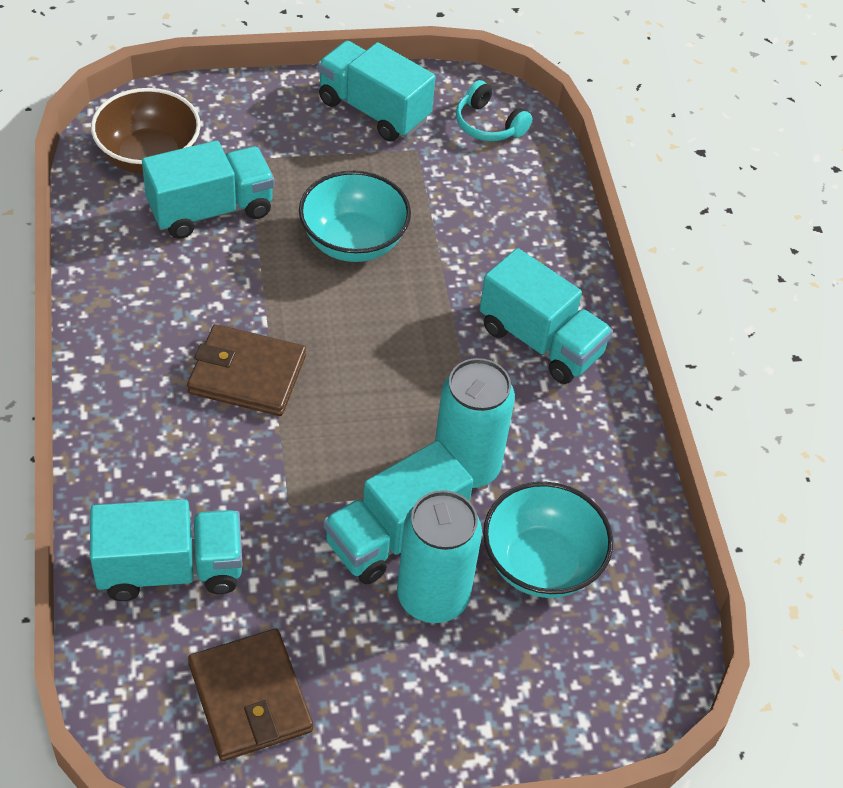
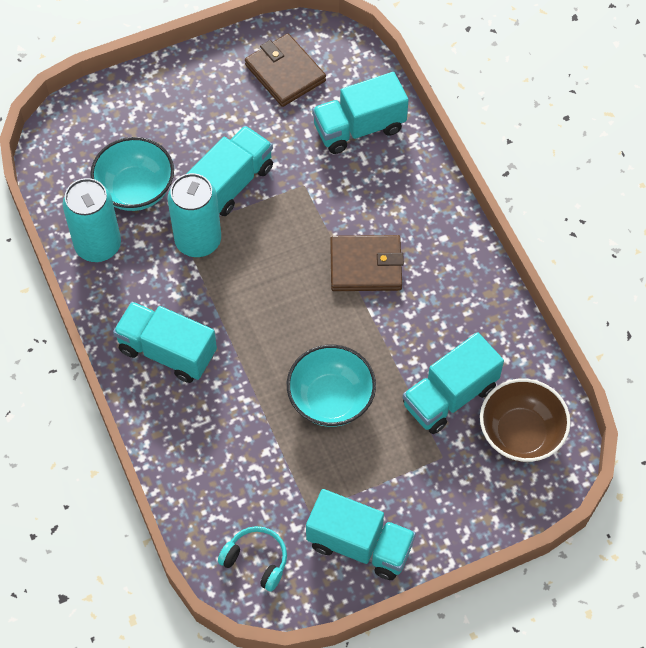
camera: 170 degrees right, 10 degrees up
turquoise can [397,490,482,623] -> turquoise can moved to [63,178,121,262]

